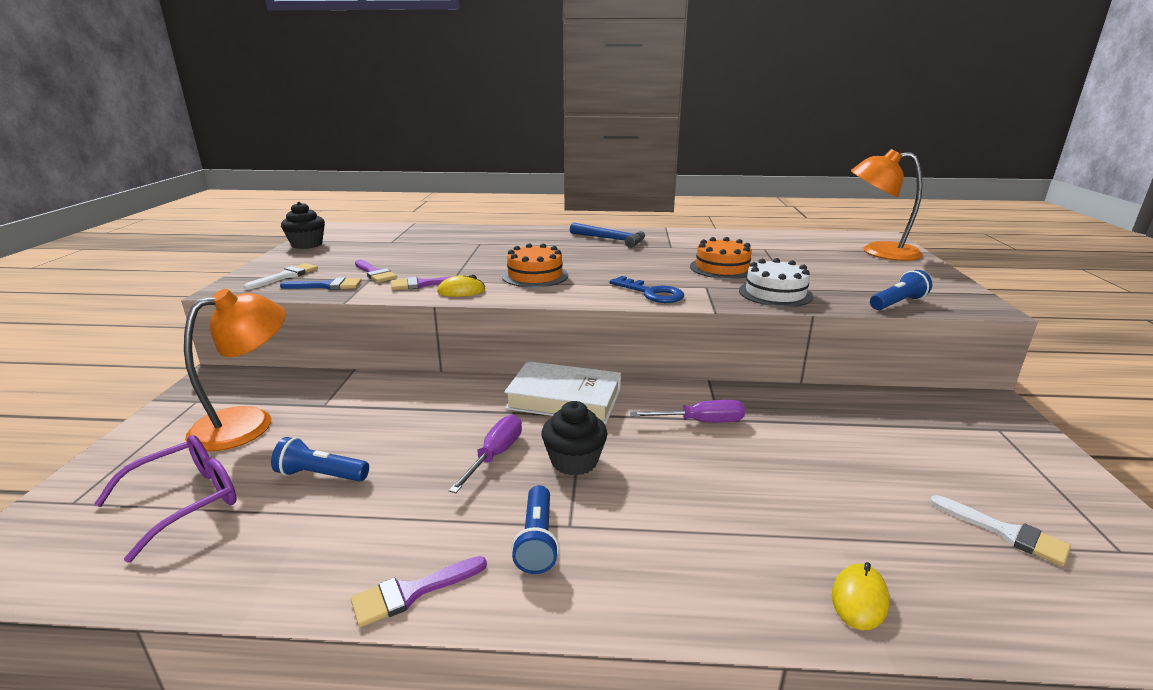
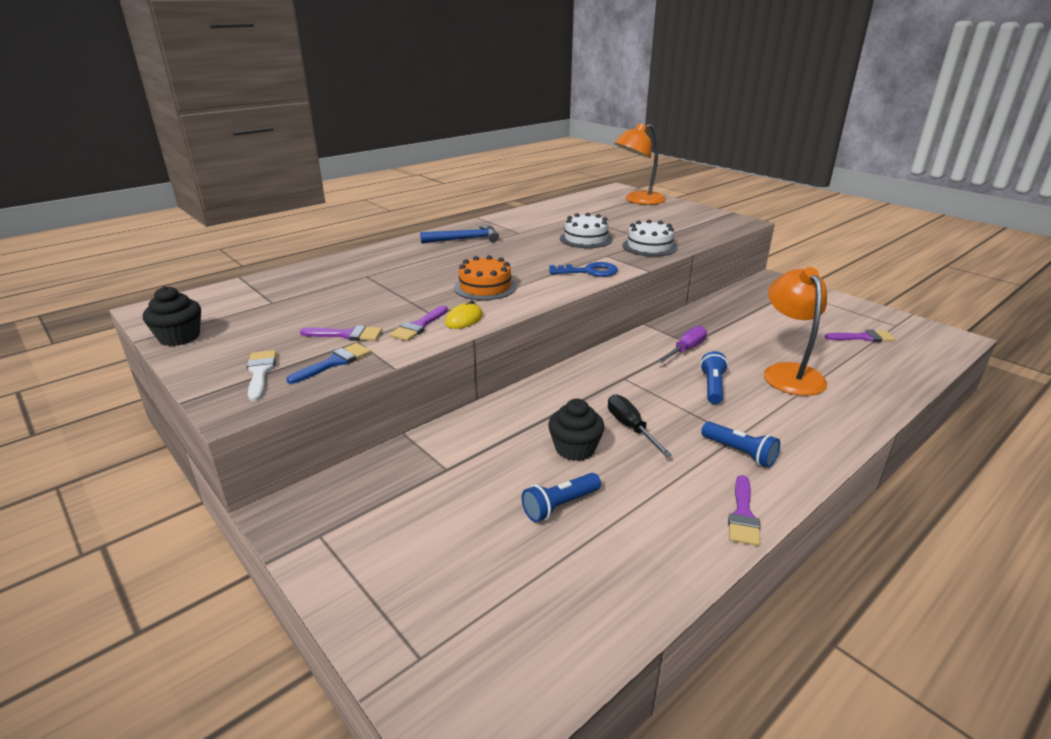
camera: 45 degrees left, 5 degrees up
purple glasses [94,435,236,563] -> none
orange lamp [184,289,286,451] -> orange lamp moved to [764,267,827,396]
purple screwdriver [449,415,522,493] -> black screwdriver [608,394,672,457]
white book [504,361,621,424] -> none
black cupcake [542,401,607,476] -> black cupcake moved to [548,399,605,461]
orange cake [690,237,752,279] -> white cake [560,213,612,248]
yellow mouse [832,562,889,630] -> none
blue flashlight [870,270,932,310] -> blue flashlight moved to [700,351,728,404]
white brush [930,495,1071,566] -> purple brush [825,330,895,342]

